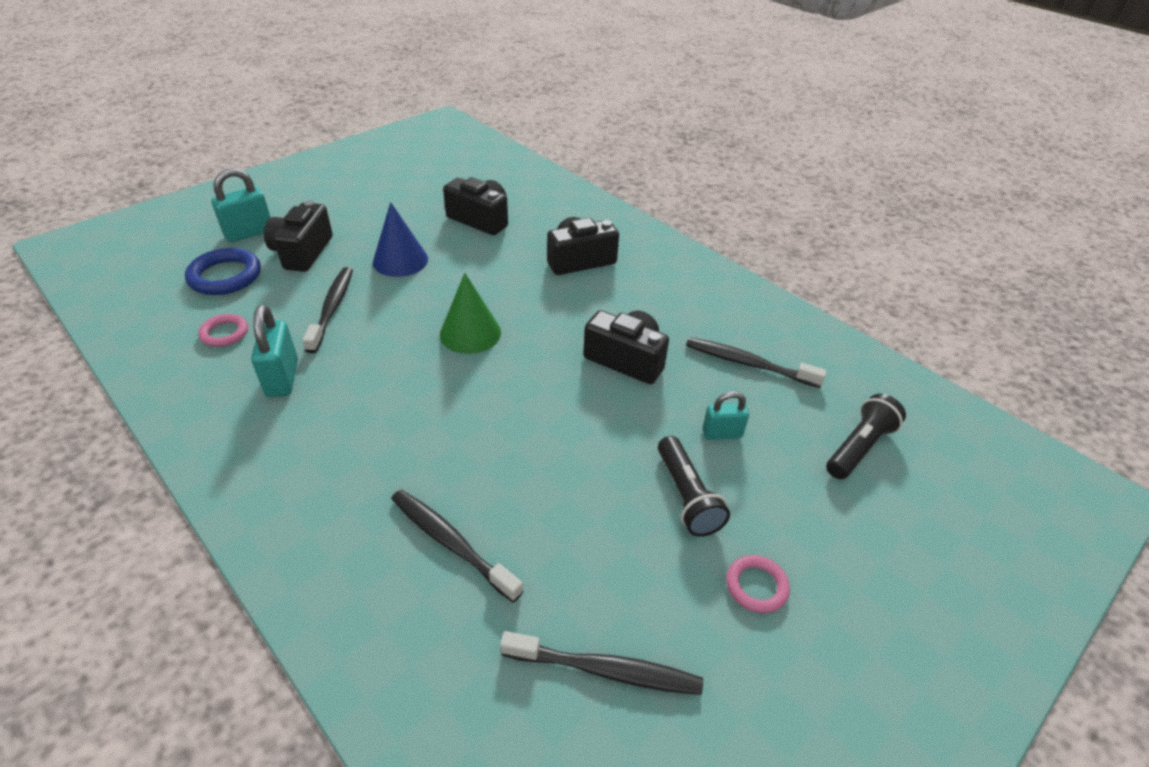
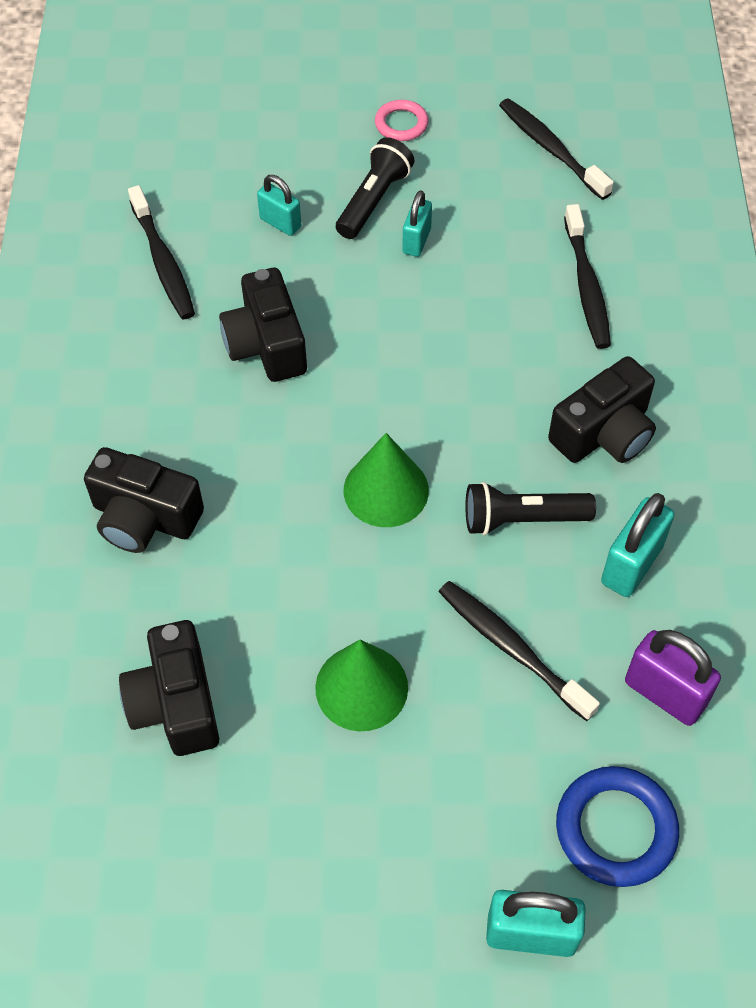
camera: 135 degrees left, 15 degrees up
pink ring [198,314,248,347] -> purple padlock [625,630,721,726]
black camera [264,200,333,272] -> black camera moved to [548,356,656,463]
black toothbrush [302,267,353,353] -> black toothbrush turned 90 degrees clockwise [439,581,600,721]
blue cone [373,202,428,277] -> green cone [315,640,408,731]
black flashlight [826,394,906,479] -> black flashlight moved to [465,482,596,535]
none -> turquoise padlock [402,190,432,257]

